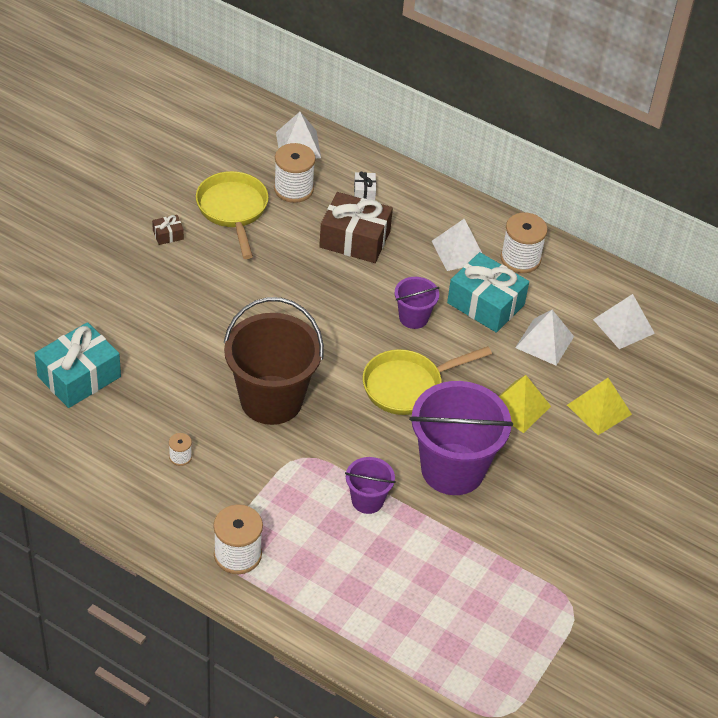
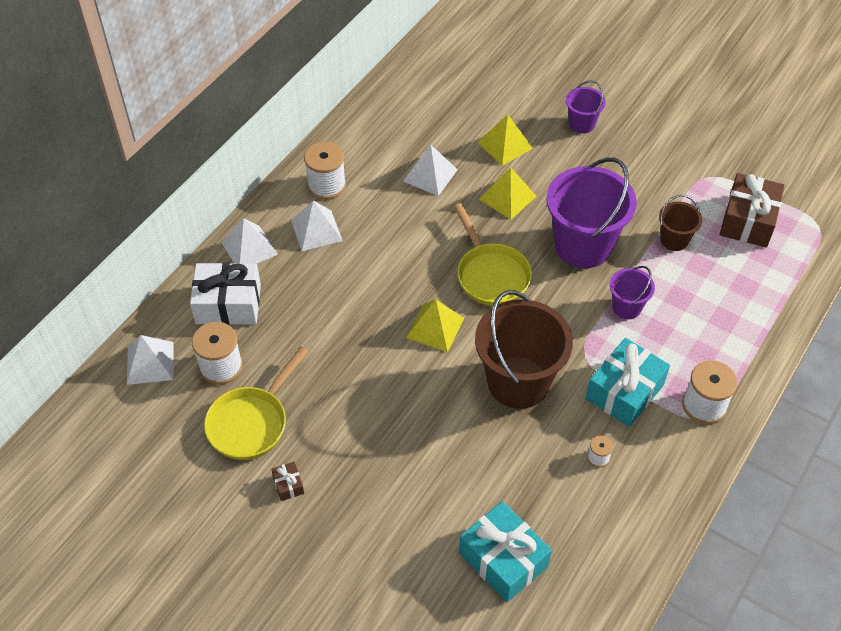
camera: 85 degrees left, 5 degrees up
yellow pan [196,171,269,259] -> yellow pan turned 45 degrees counterclockwise [204,347,309,460]
brown gift [319,192,393,263] -> brown gift moved to [720,173,785,248]
white gift [354,172,376,200] -> white gift [190,262,261,325], size x2.29
purple bucket [395,277,439,329] -> purple bucket moved to [566,80,606,134]
turquoise gift [447,252,529,333] -> turquoise gift moved to [586,338,670,427]
white pyramid [593,294,655,349] -> white pyramid moved to [221,219,278,264]
none -> yellow pyramid [406,299,464,352]
none -> brown bucket [659,195,702,251]

